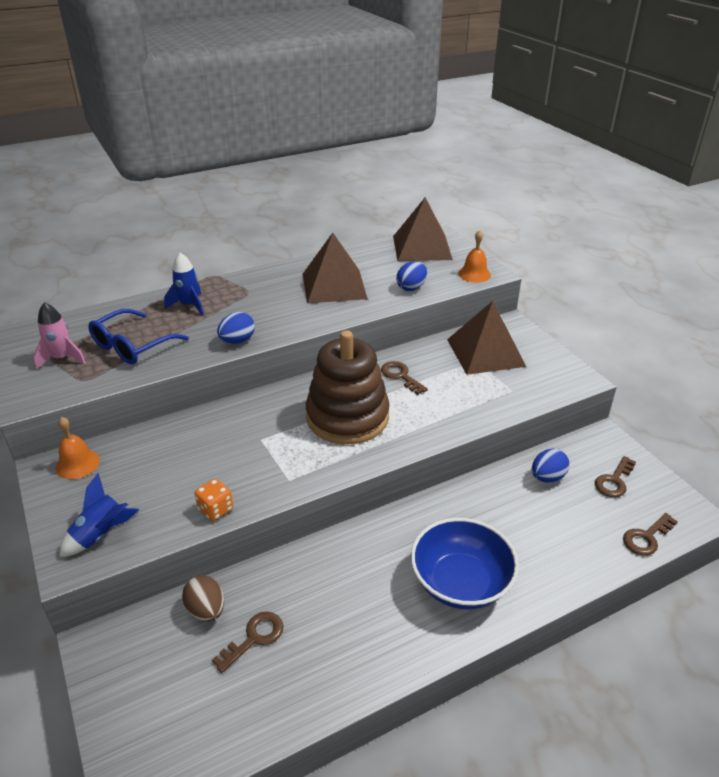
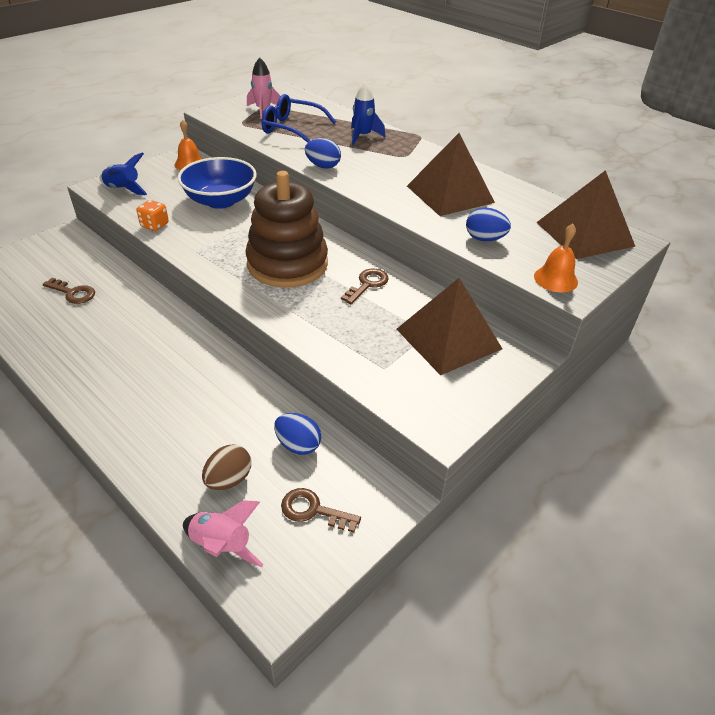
camera: 70 degrees right, 5 degrees up
brown egg [182,575,224,622] -> brown egg moved to [202,444,251,490]
blue bowl [411,518,519,609] -> blue bowl moved to [178,157,257,209]
brown key [623,513,678,556] -> pink rocket [183,500,263,567]

